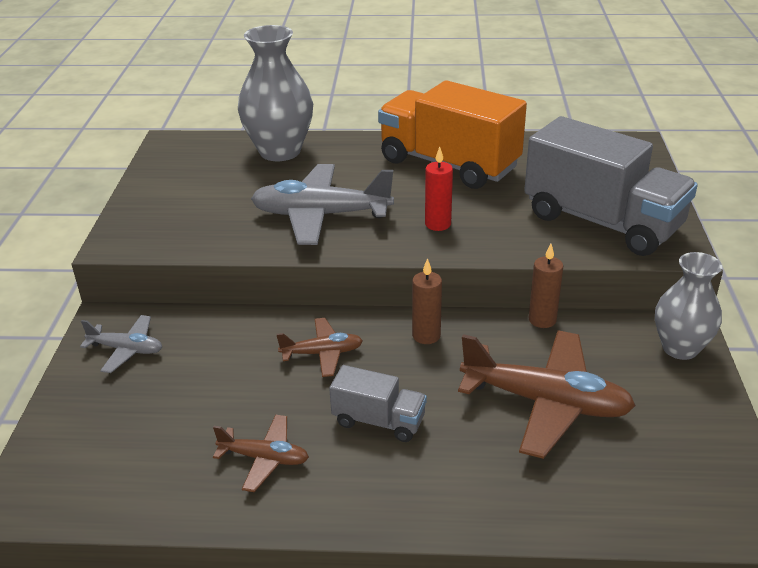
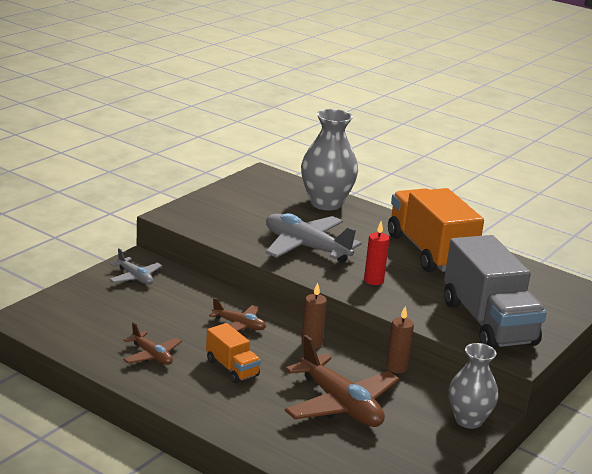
camera: 30 degrees right, 10 degrees down
grey truck [329,365,427,442] -> orange truck [206,323,261,383]

